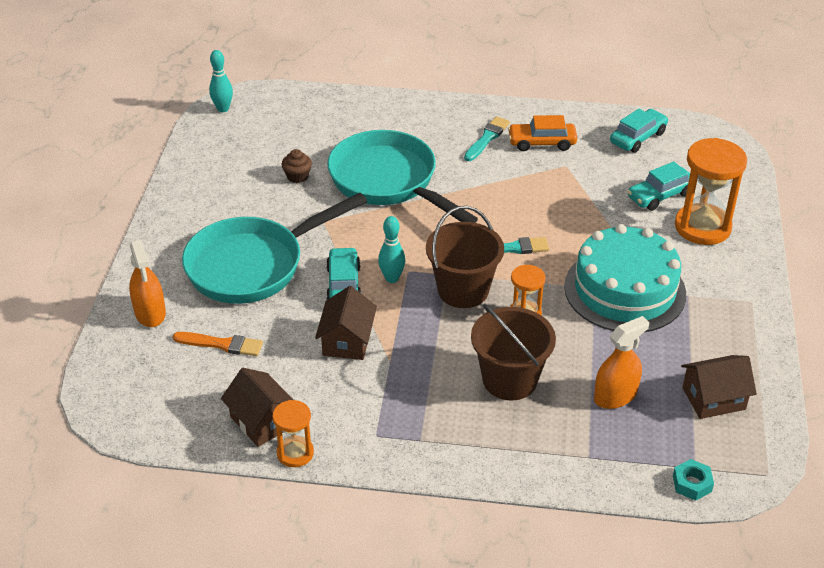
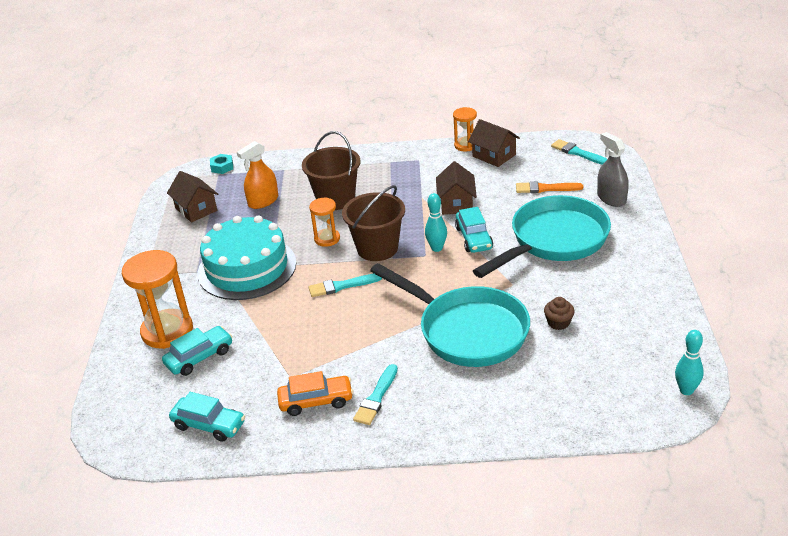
camera: 175 degrees right, 5 degrees down
orange spray bottle [129,240,166,327] -> grey spray bottle [597,132,629,207]
turquoise car [610,109,668,153] -> turquoise car turned 105 degrees counterclockwise [169,392,245,442]
brown house [681,355,757,419] -> brown house turned 75 degrees clockwise [167,171,218,223]
none -> turquoise brush [551,139,607,165]

